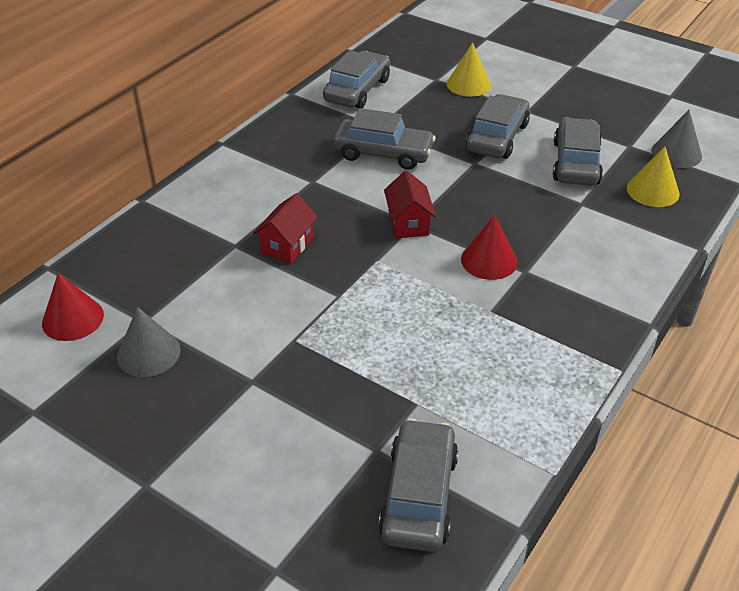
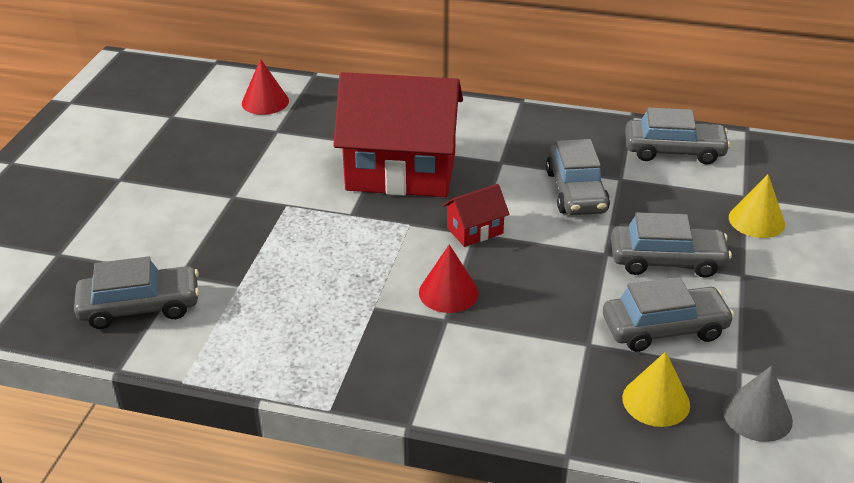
camera: 70 degrees right, 5 degrees down
grey cone [117,307,181,377] -> none
red house [253,193,318,264] -> red house [333,72,463,197], size x2.39

